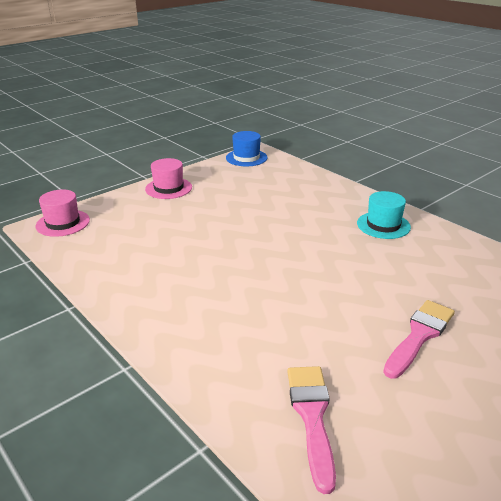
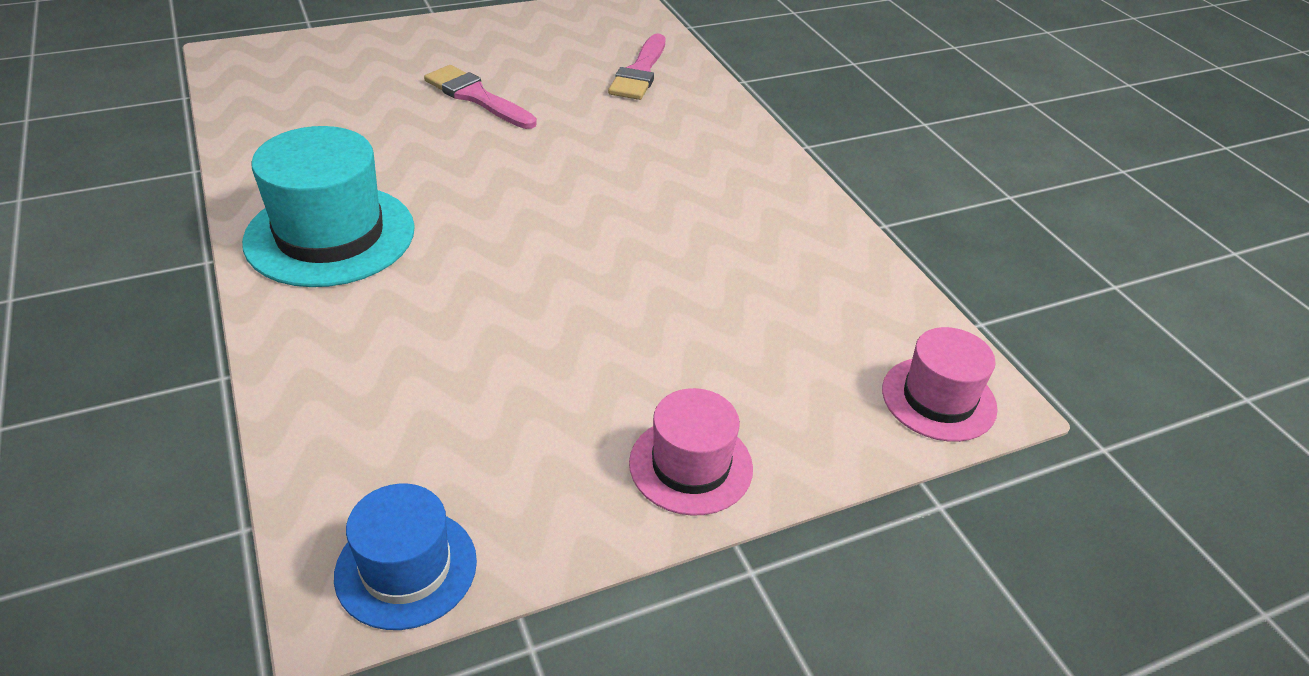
camera: 165 degrees left, 10 degrees up
turquoise hat [357,191,411,239] -> turquoise hat [242,126,415,287], size x1.67
pink brush [383,300,455,379] -> pink brush turned 75 degrees clockwise [424,65,537,129]

